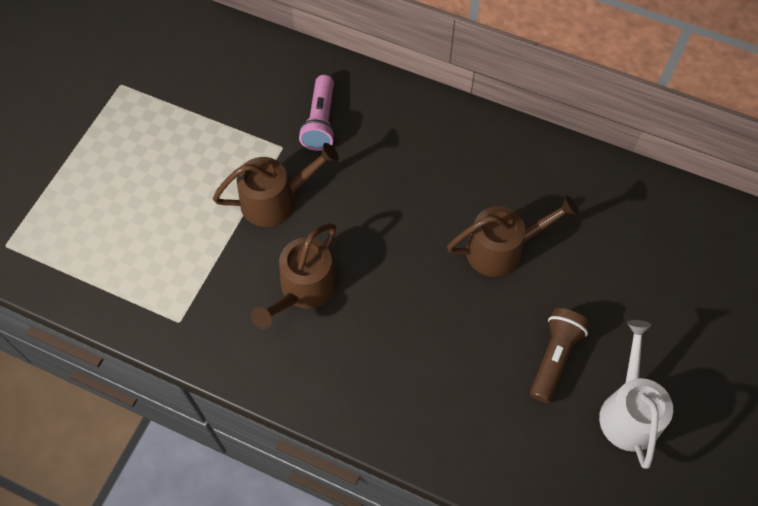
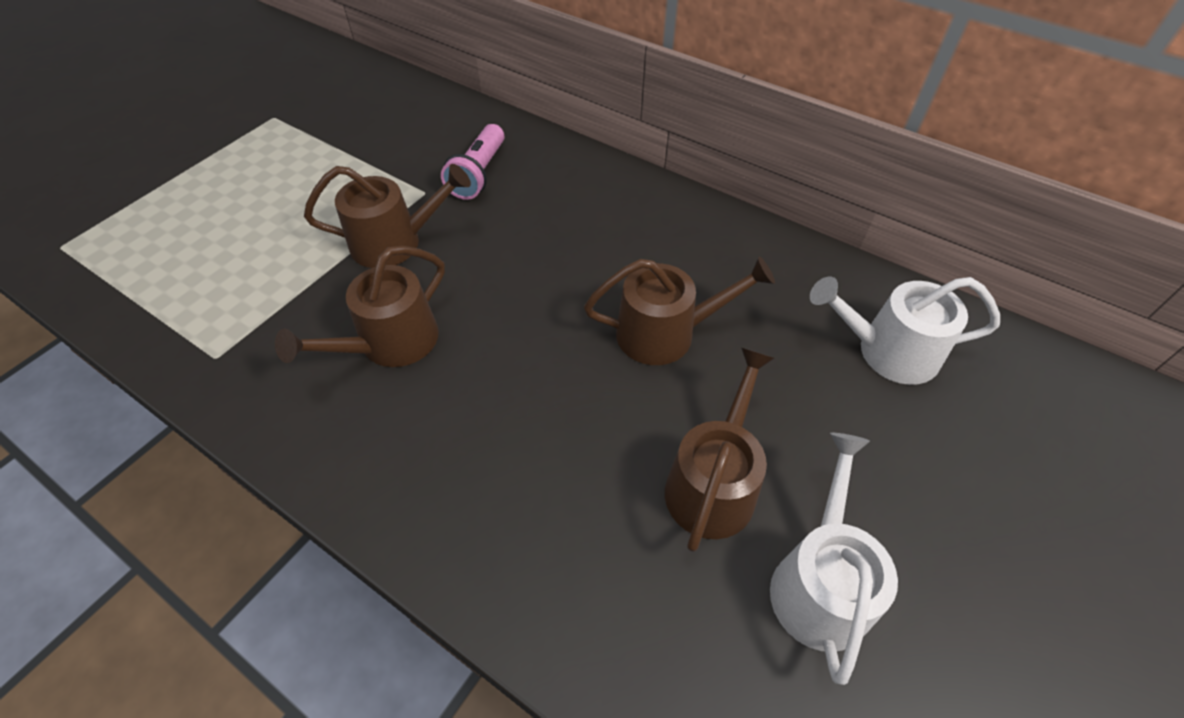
camera: 10 degrees right, 10 degrees down
brown flashlight [530,308,590,403] -> brown watering can [665,347,775,552]
none -> white watering can [810,276,1000,385]

